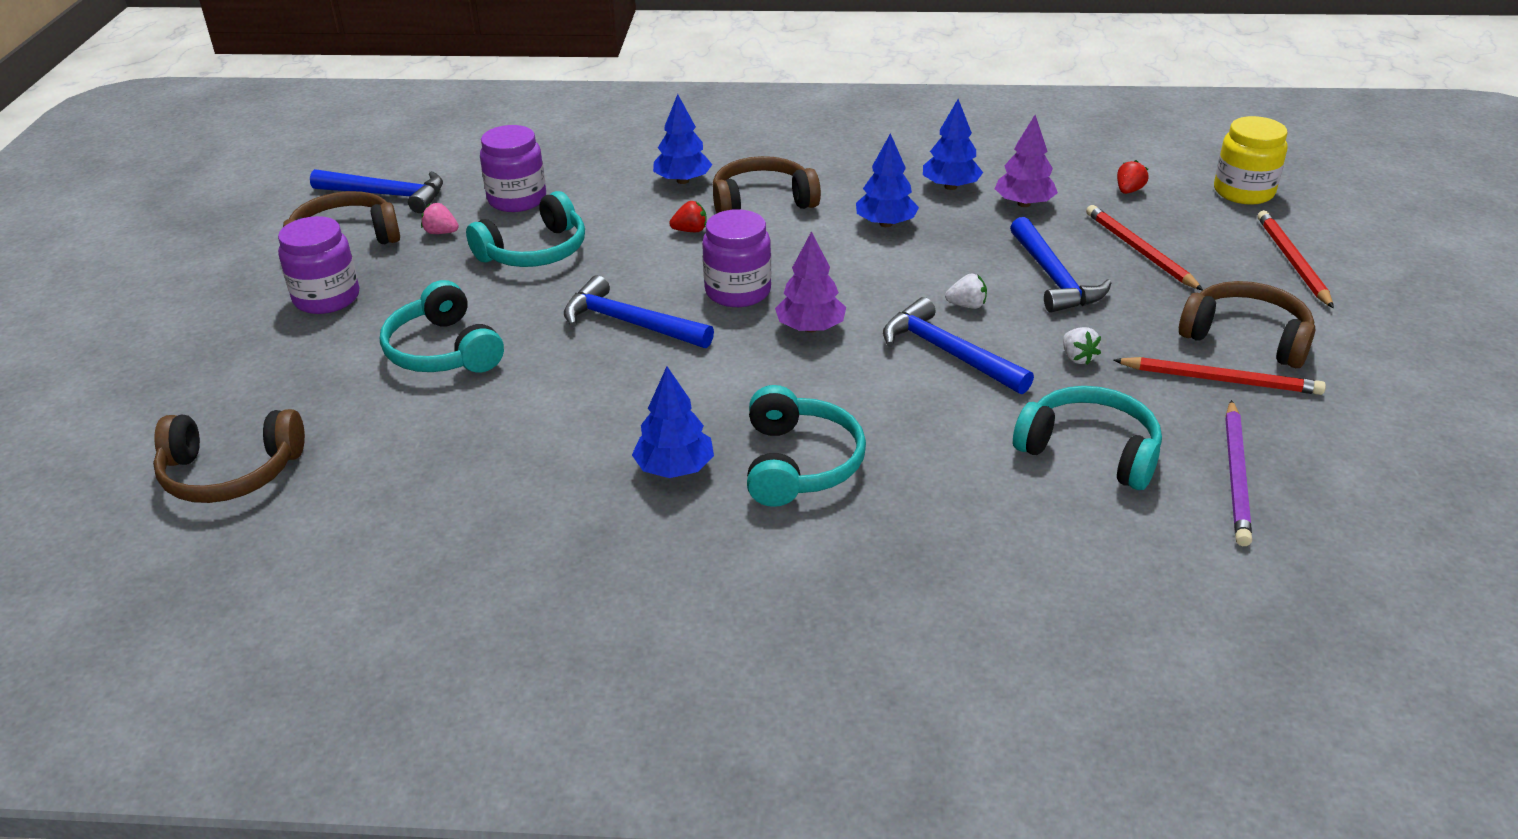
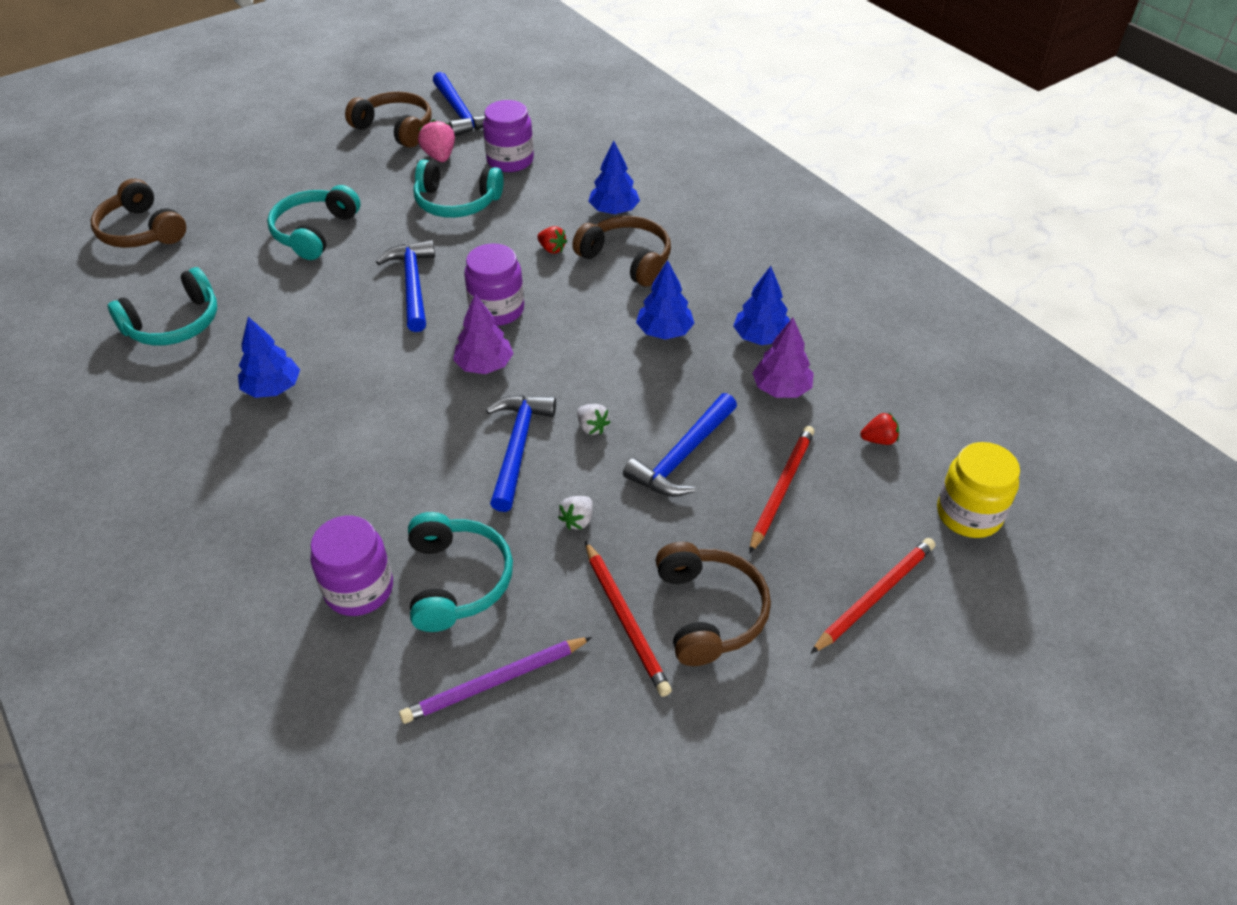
camera: 50 degrees right, 10 degrees up
purple jar [278,216,359,314] -> purple jar moved to [310,515,393,616]
pink strawberry [421,203,459,234] -> pink strawberry [418,119,455,162], size x1.50
turquoise headphones [747,385,866,507] -> turquoise headphones moved to [108,267,217,346]

